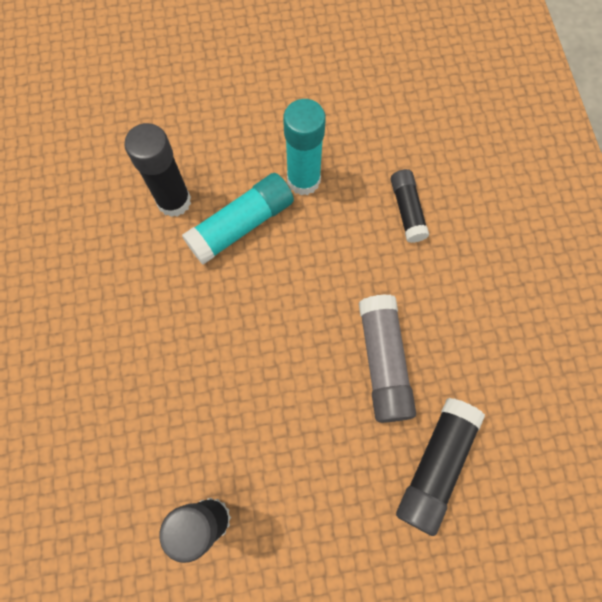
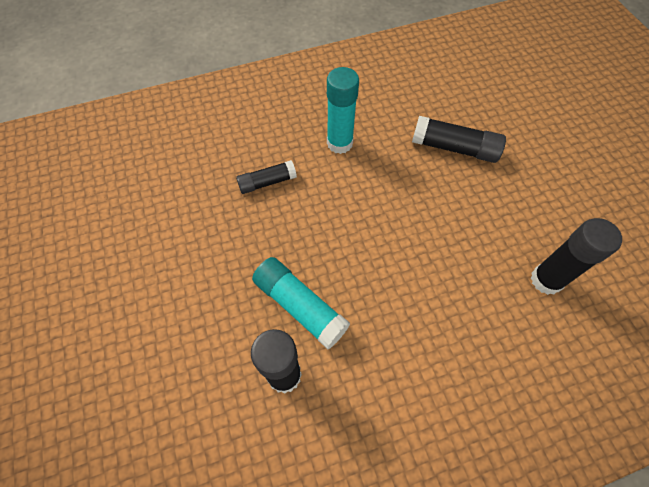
camera: 100 degrees left, 10 degrees down
turquoise glue stick [283,99,326,195] -> turquoise glue stick moved to [327,67,359,154]
grey glue stick [359,294,416,423] -> none

